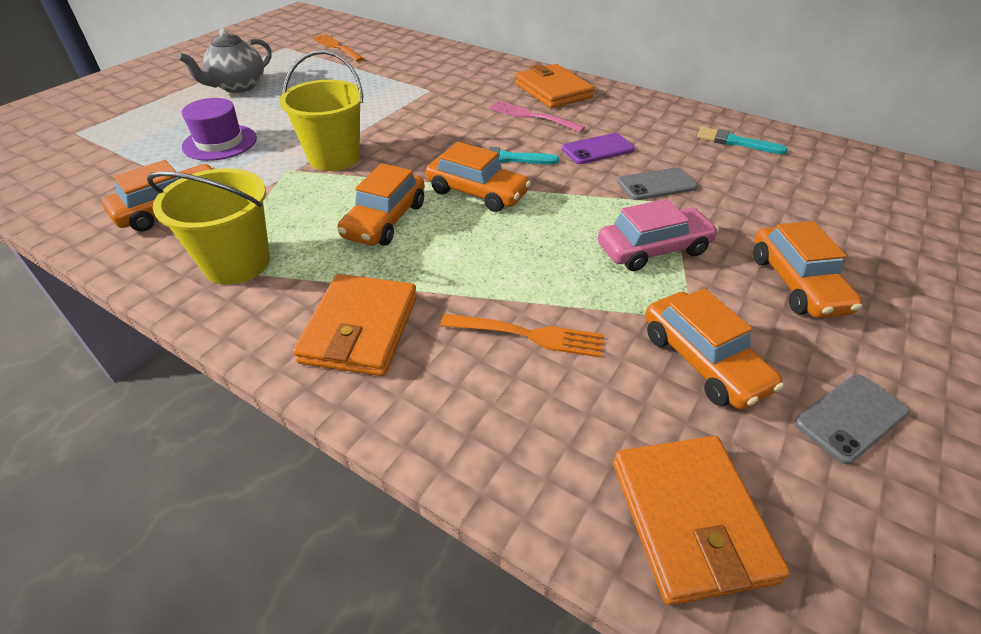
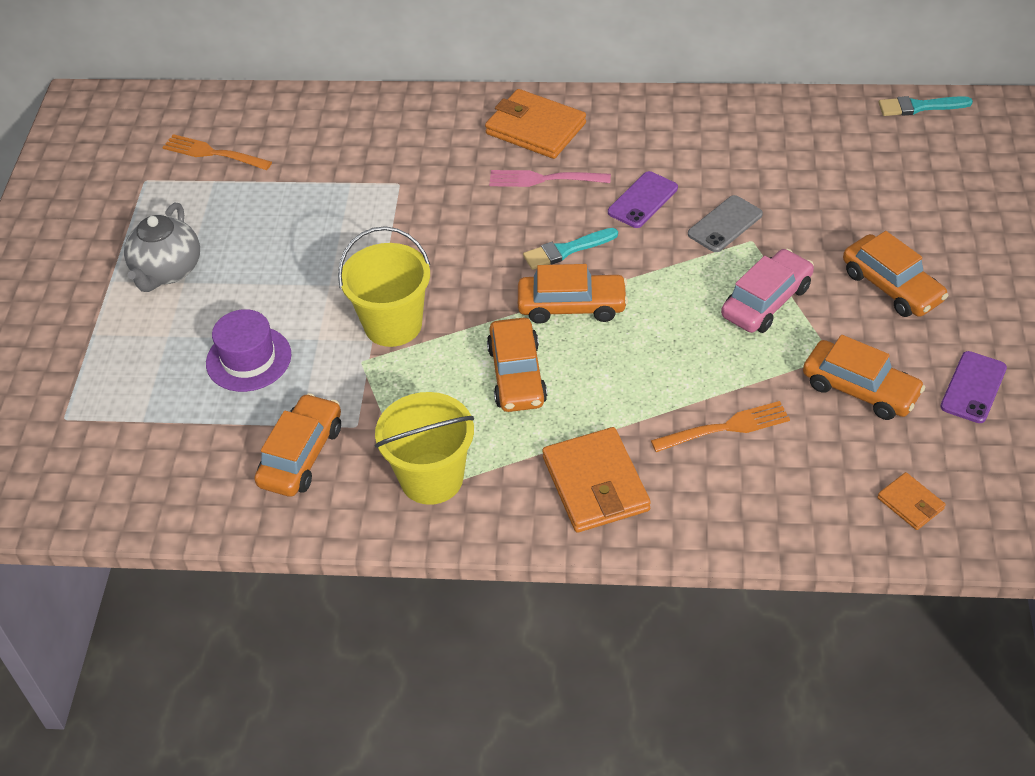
camera: 25 degrees left, 5 degrees up
orange wallet [613,436,790,605] -> orange wallet [877,472,946,530], size x0.51
turquoise brush [697,127,788,154] -> turquoise brush moved to [878,96,973,116]
grey phone [795,374,909,464] -> purple phone [940,351,1007,423]

